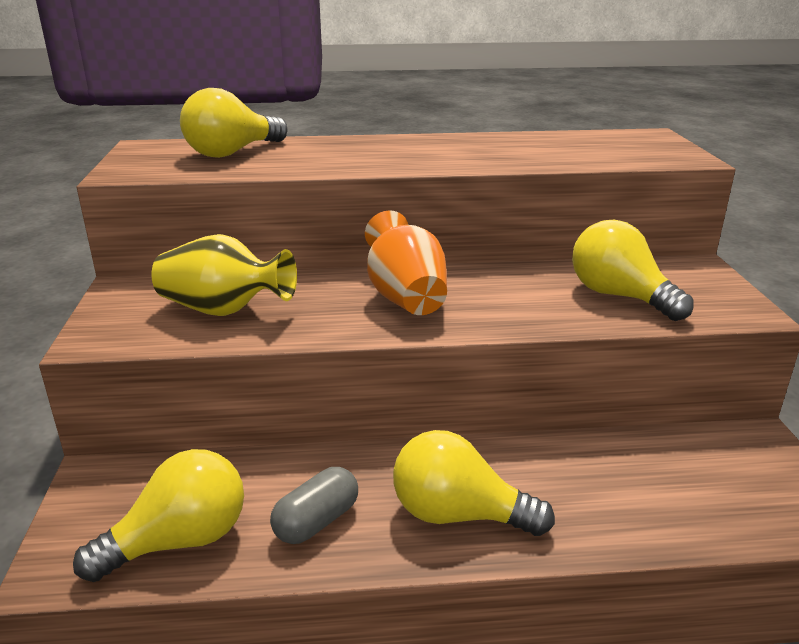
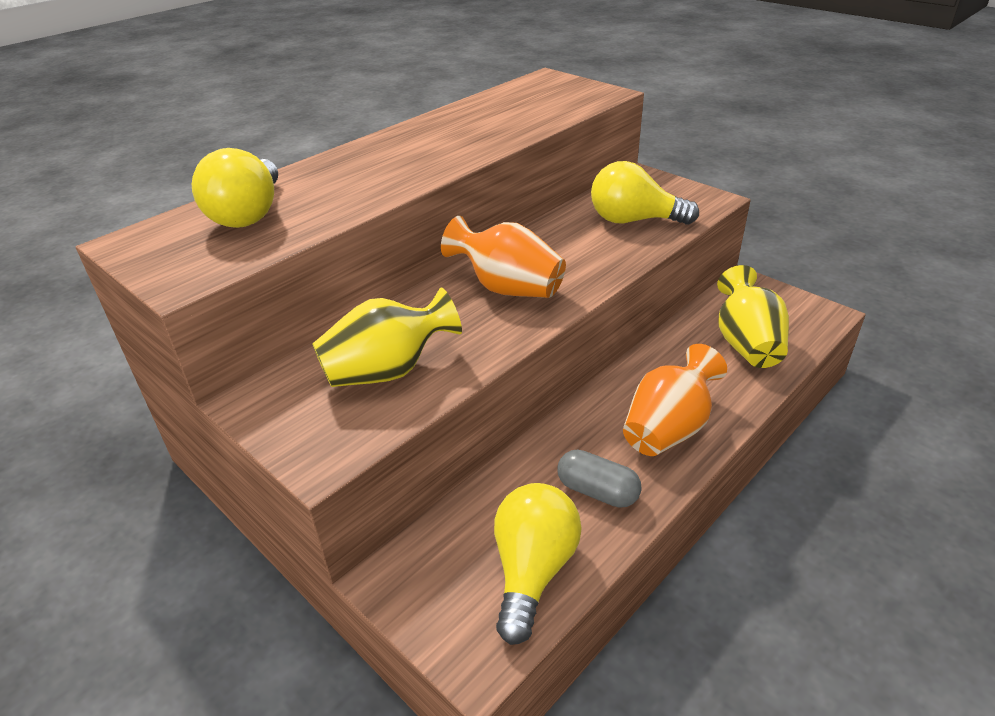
camera: 40 degrees left, 10 degrees up
grey capsule [270,467,358,544] -> grey capsule turned 60 degrees counterclockwise [558,450,642,508]
yellow light bulb [393,430,555,536] -> orange vase [623,344,727,456]
none -> yellow vase [717,265,789,368]

